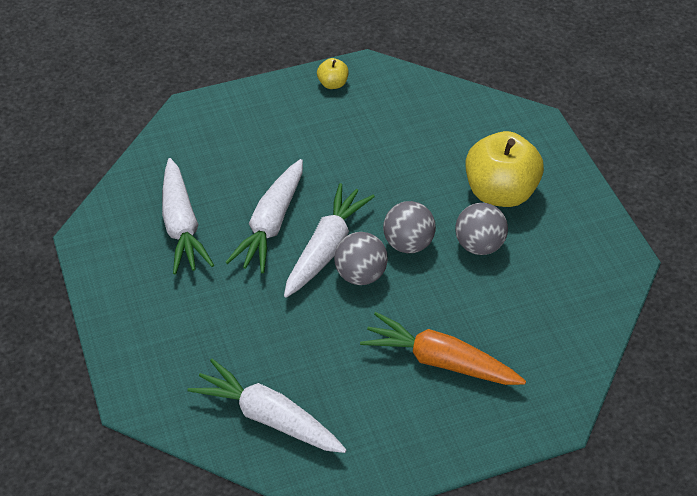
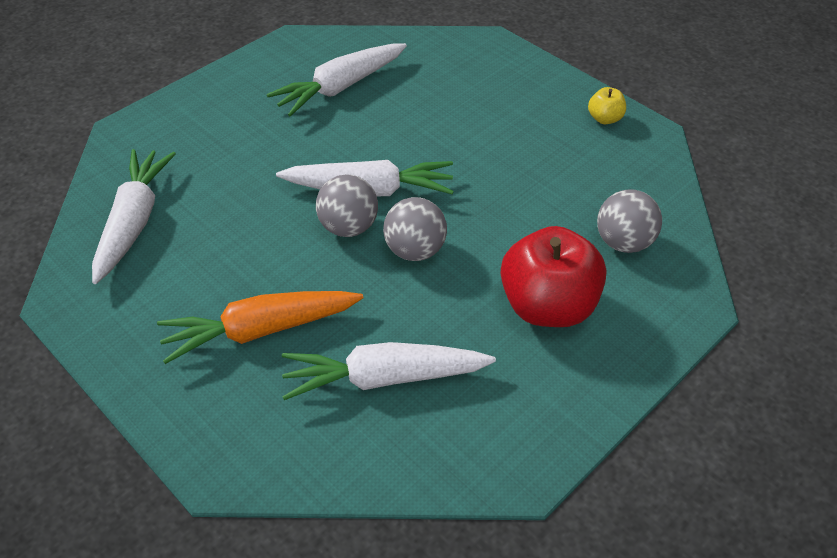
camera: 65 degrees right, 0 degrees up
white carrot [226,159,303,273] -> white carrot moved to [282,342,496,400]
orange carrot [360,312,526,385] -> orange carrot turned 105 degrees counterclockwise [157,291,363,364]
grey ball [455,203,508,255] -> grey ball moved to [597,189,662,253]
yellow apple [466,131,544,207] -> red apple [501,226,606,327]

